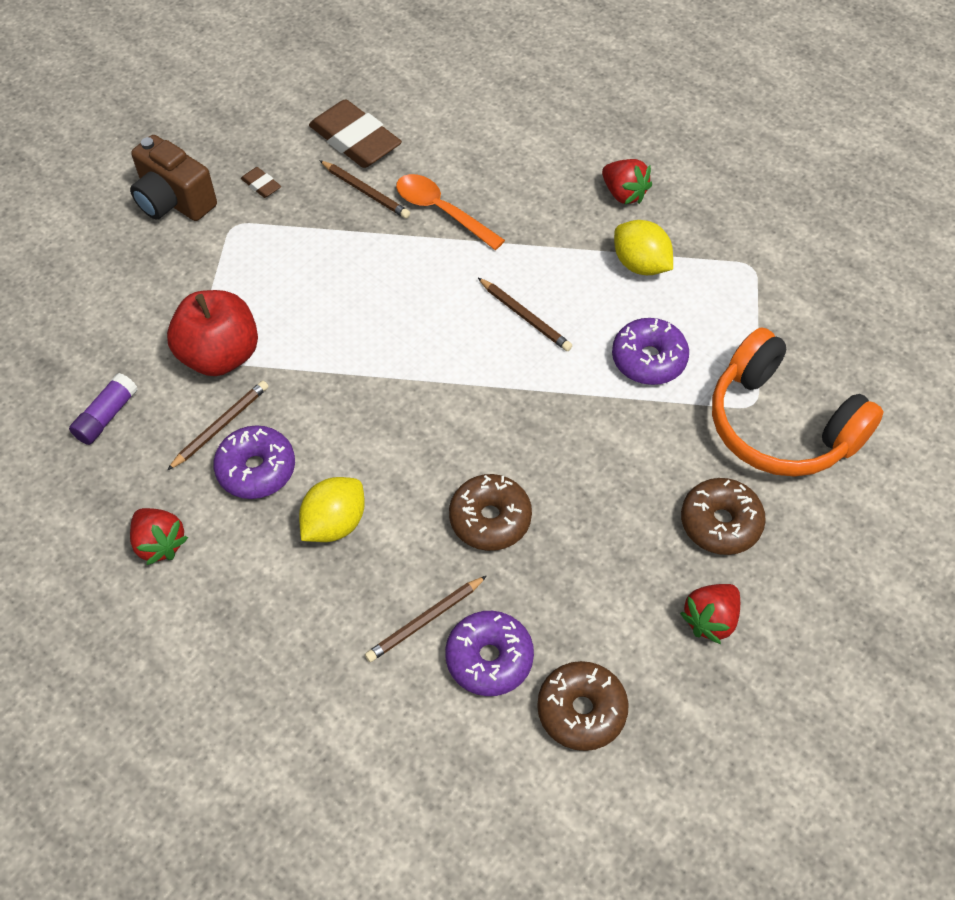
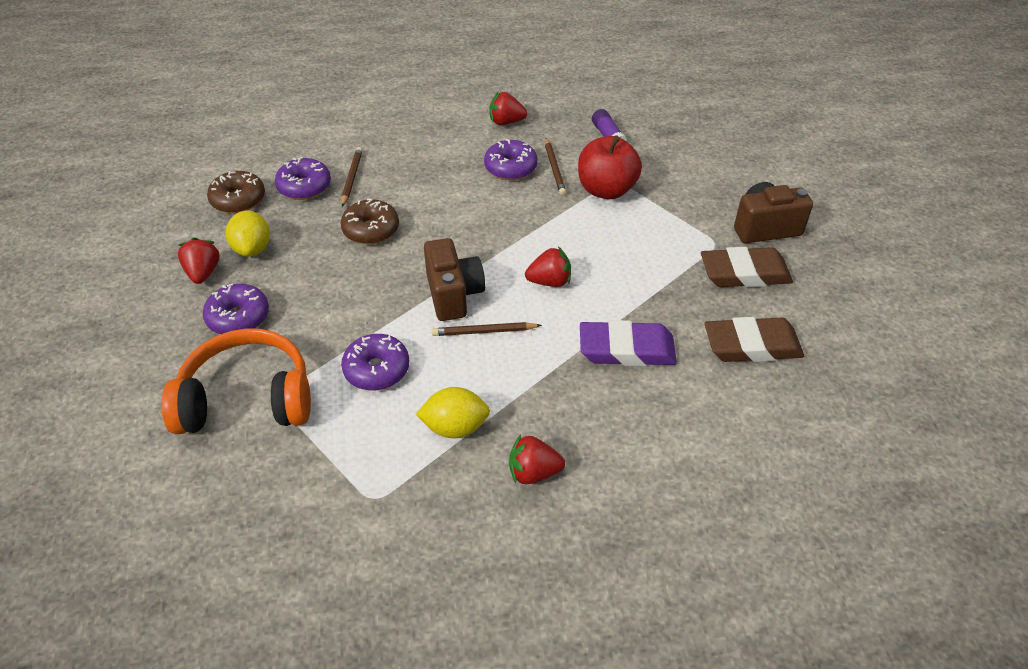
camera: 130 degrees right, 10 degrees down
brown eraser [241,167,281,198] -> brown eraser [701,247,793,287], size x2.29
yellow lemon [299,477,365,542] -> yellow lemon moved to [226,211,270,257]
brown pencil [319,160,410,219] -> none
orange spoon [396,174,505,250] -> purple eraser [580,320,677,366]
brown donut [681,478,766,555] -> purple donut [203,284,269,334]
none -> brown camera [424,238,485,321]
none -> red strawberry [525,246,571,287]

